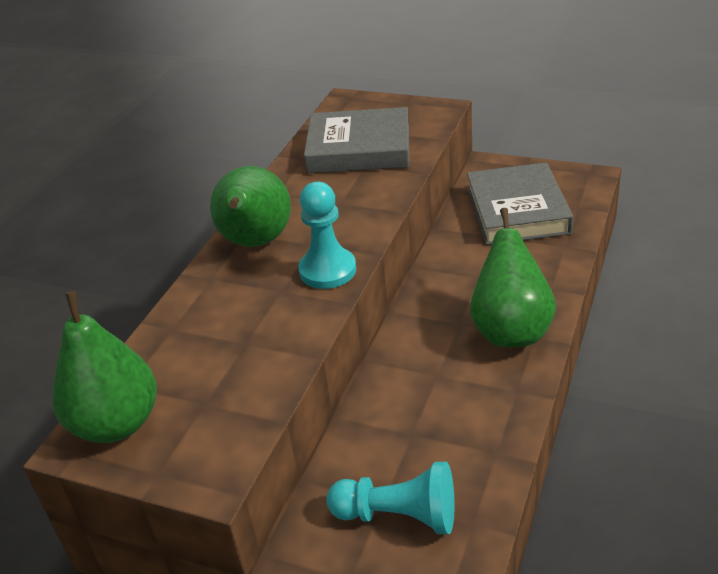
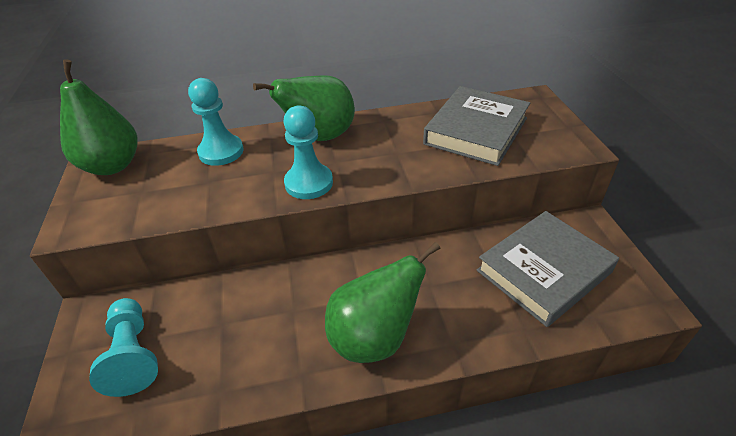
camera: 55 degrees right, 5 degrees up
grey book [304,107,409,173] -> grey book turned 60 degrees clockwise [423,86,530,166]
none -> turquoise pawn [188,78,244,166]

